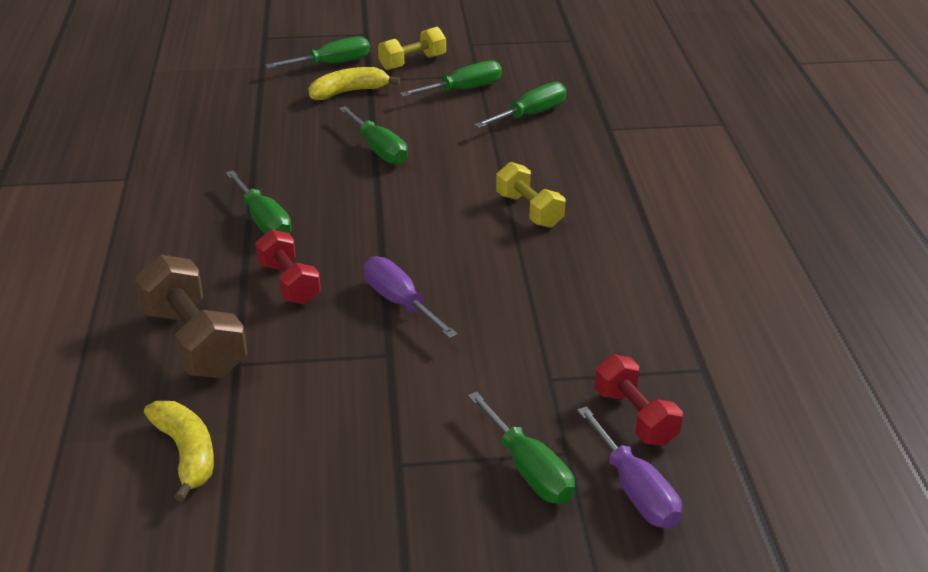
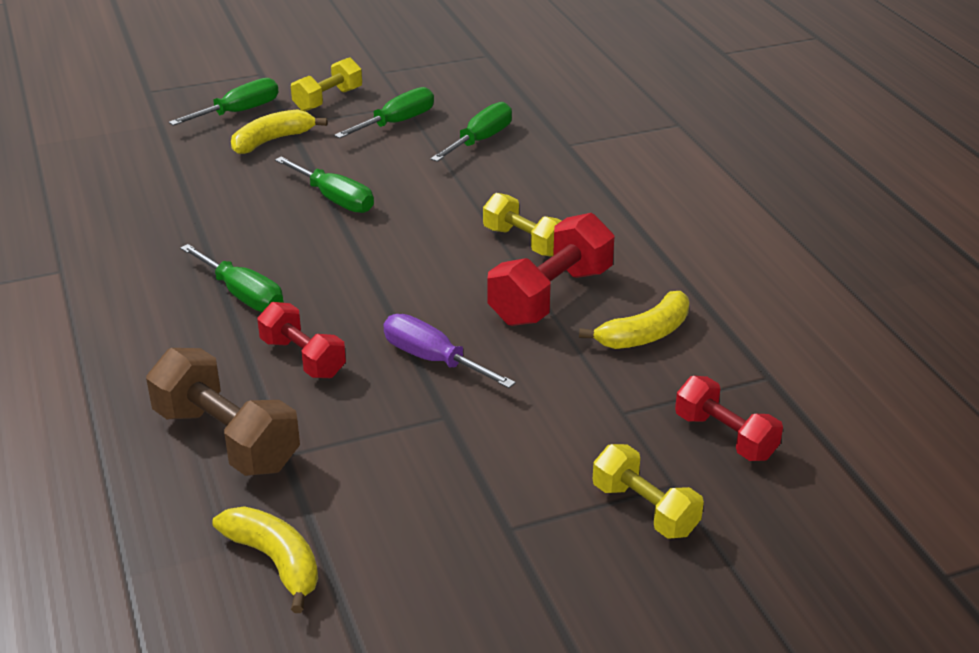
camera: 15 degrees left, 0 degrees up
green screwdriver [468,392,575,504] -> yellow dumbbell [593,444,704,539]
purple screwdriver [577,406,682,528] -> none
none -> red dumbbell [488,213,614,326]
none -> yellow banana [579,291,689,349]

